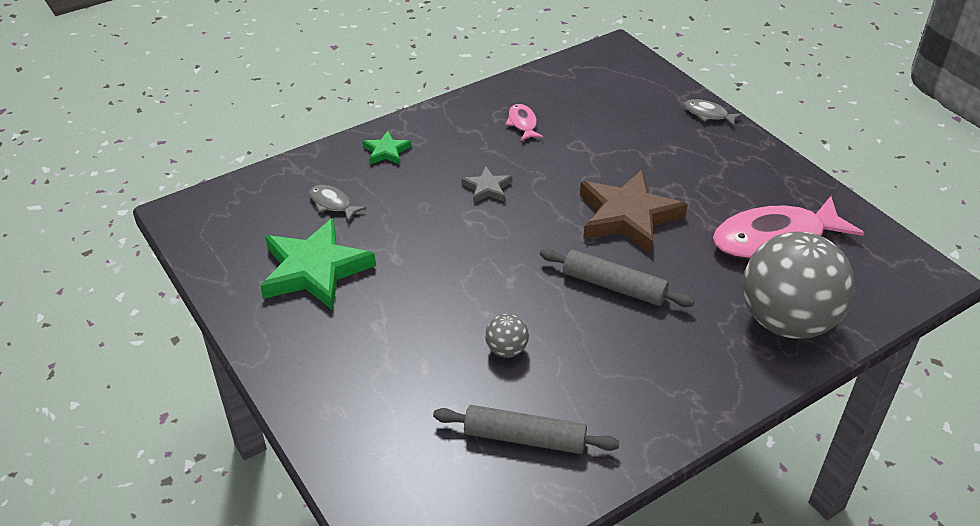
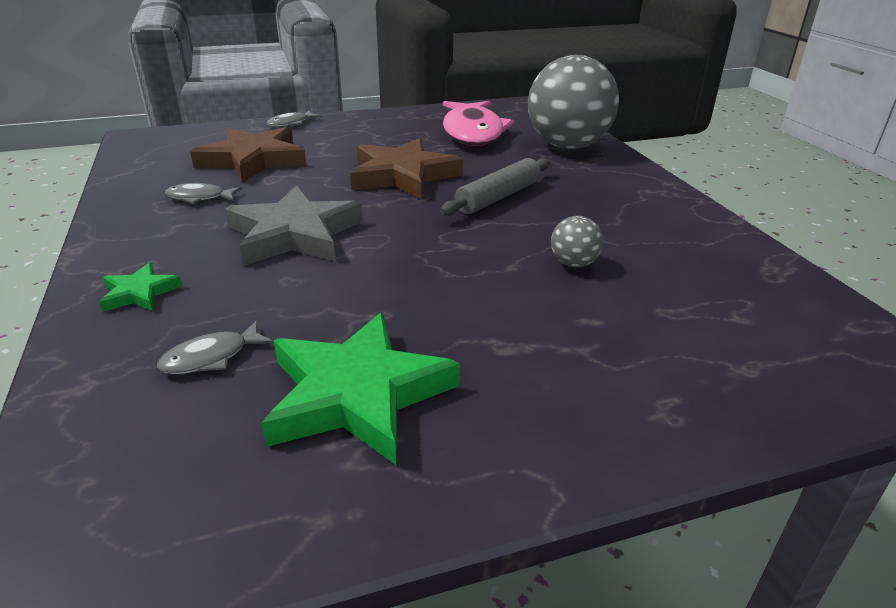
camera: 75 degrees left, 10 degrees down
grey rolling pin [433,405,620,454] -> none
grey star [462,166,512,203] -> grey star [225,185,363,266], size x2.08
pink fish [506,104,544,141] -> grey fish [165,183,242,204]
none -> brown star [190,127,306,183]

